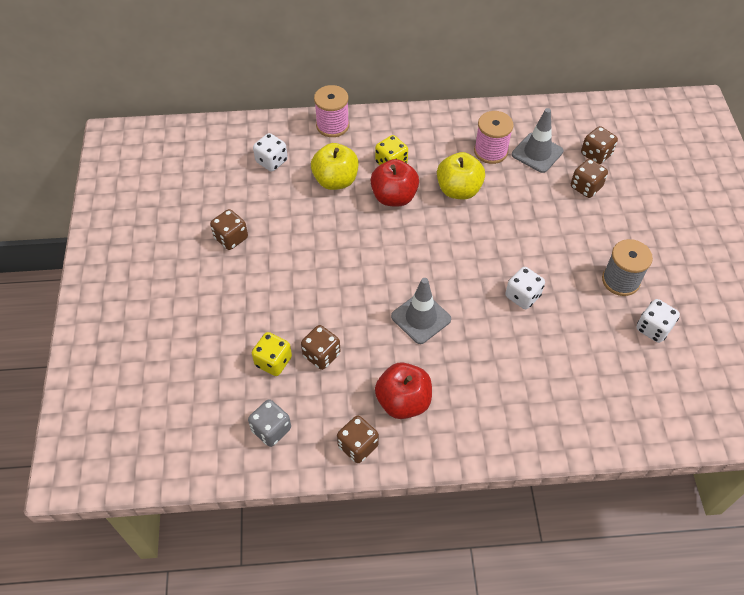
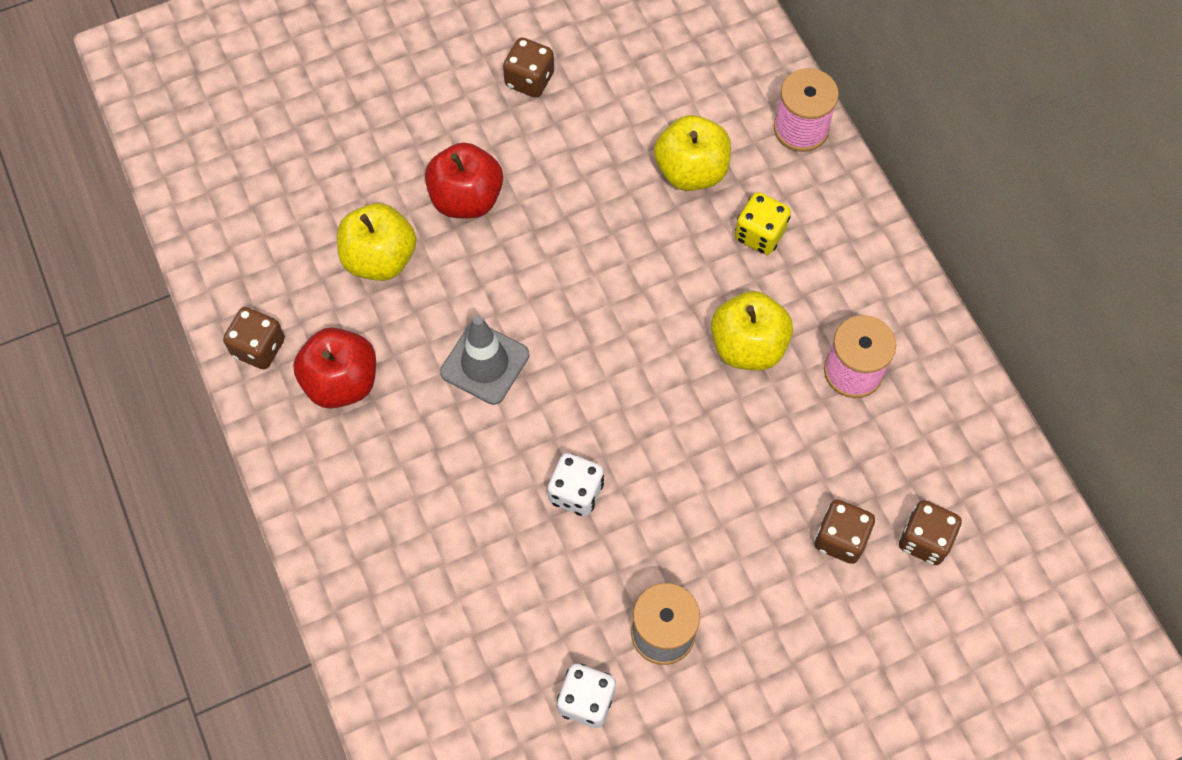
camera: 70 degrees right, 10 degrees up
grey dice [248,399,291,447] -> none
yellow dice [252,332,292,376] -> none
white dice [253,133,288,172] -> none
brown dice [301,325,341,370] -> yellow apple [337,203,416,281]
red apple [370,159,419,207] -> red apple moved to [425,143,503,218]
grey traffic cone [512,108,563,173] -> none

